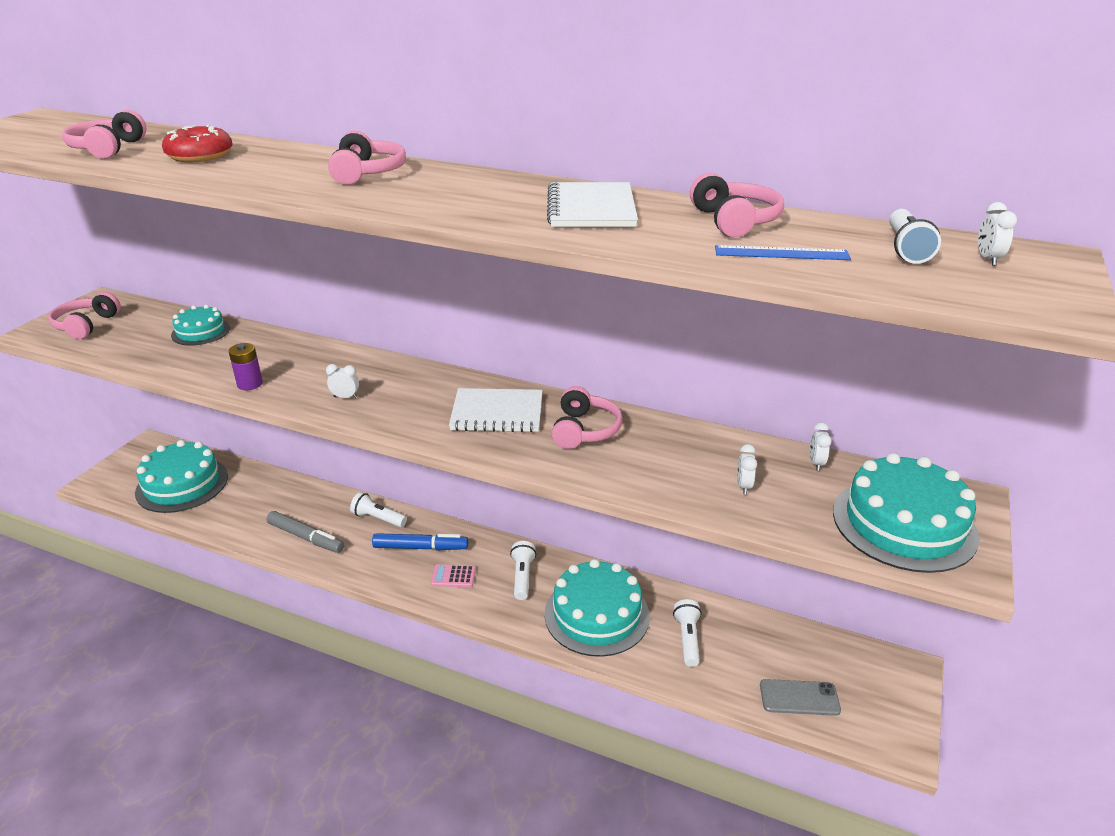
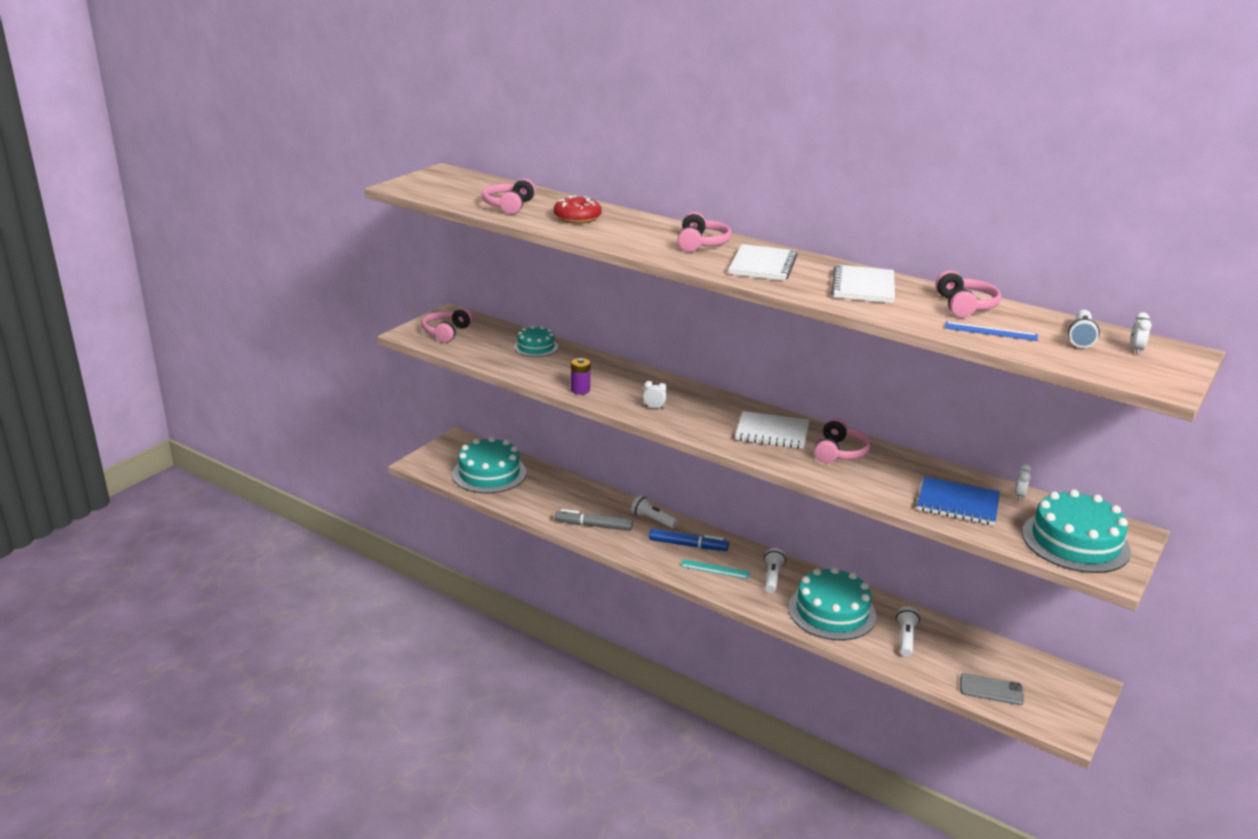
camera: 10 degrees right, 5 degrees down
grey marker [267,511,344,553] -> grey marker turned 150 degrees clockwise [555,509,633,531]
pink calculator [431,564,476,587] -> turquoise ruler [680,559,750,579]
white clock [737,444,757,495] -> blue notebook [917,477,1000,526]
none -> white notebook [729,244,797,281]

